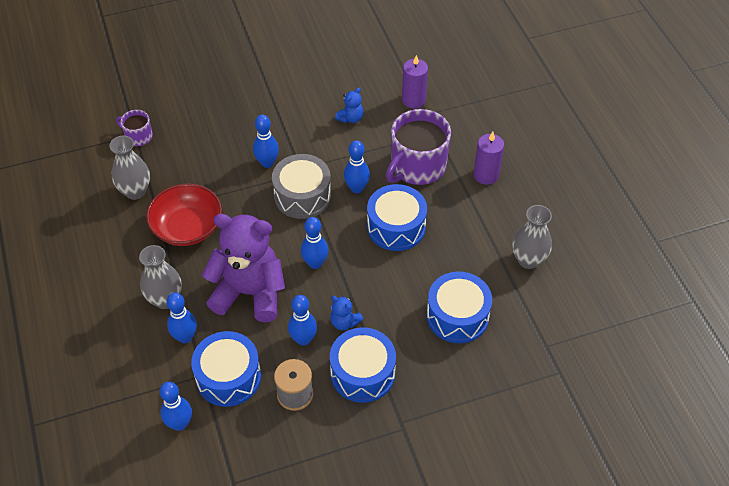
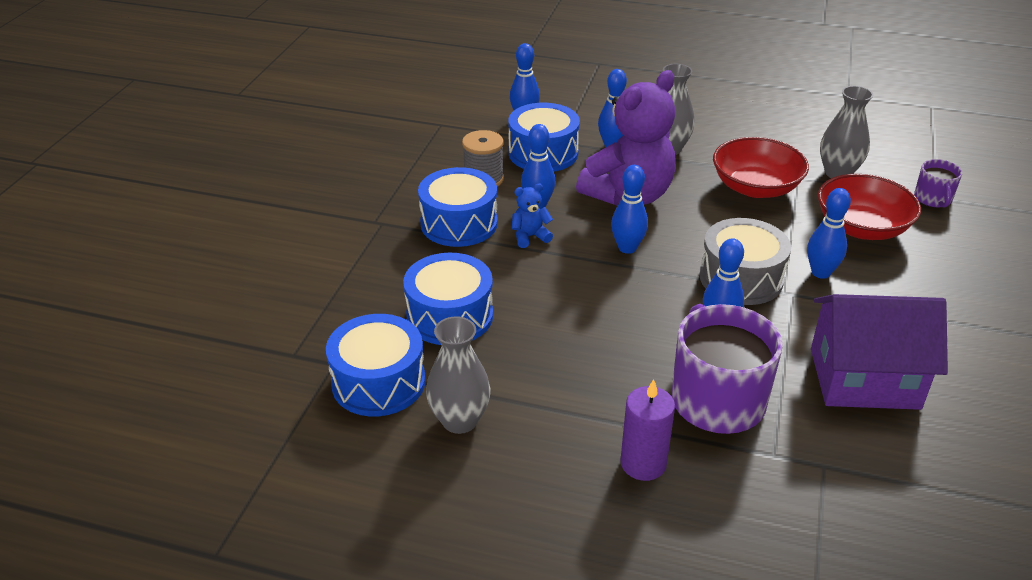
camera: 125 degrees right, 15 degrees down
purple mug [116,110,153,146] -> purple mug turned 120 degrees clockwise [914,159,962,208]
blue teddy bear [335,88,363,123] -> purple house [811,294,948,410]
blue drum [367,184,427,251] -> blue drum moved to [326,314,426,416]
purple candle [402,55,428,108] -> none
none -> red bowl [818,174,921,240]

